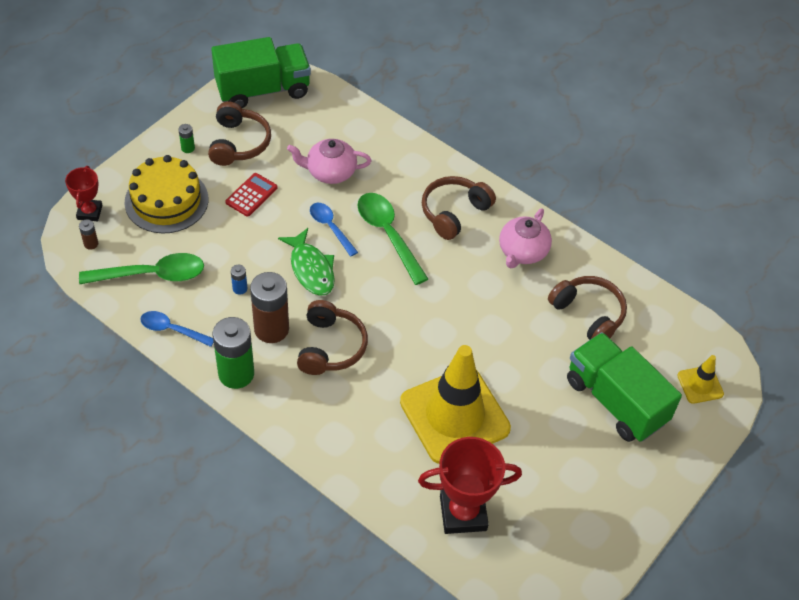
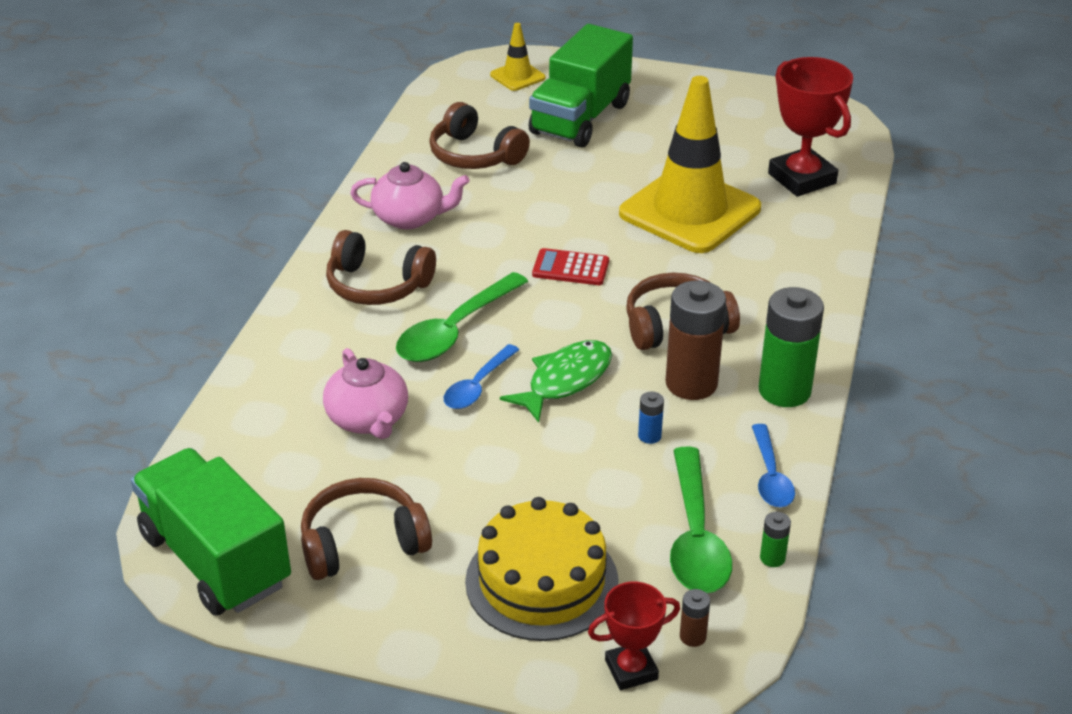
camera: 110 degrees left, 15 degrees down
green spoon [79,253,204,284] -> green spoon turned 150 degrees counterclockwise [670,447,732,593]
green battery [178,124,195,153] -> green battery moved to [760,512,791,567]
red calculator [225,173,278,217] -> red calculator moved to [532,248,609,285]
brown headphones [548,276,627,340] -> brown headphones turned 75 degrees counterclockwise [429,102,530,169]

